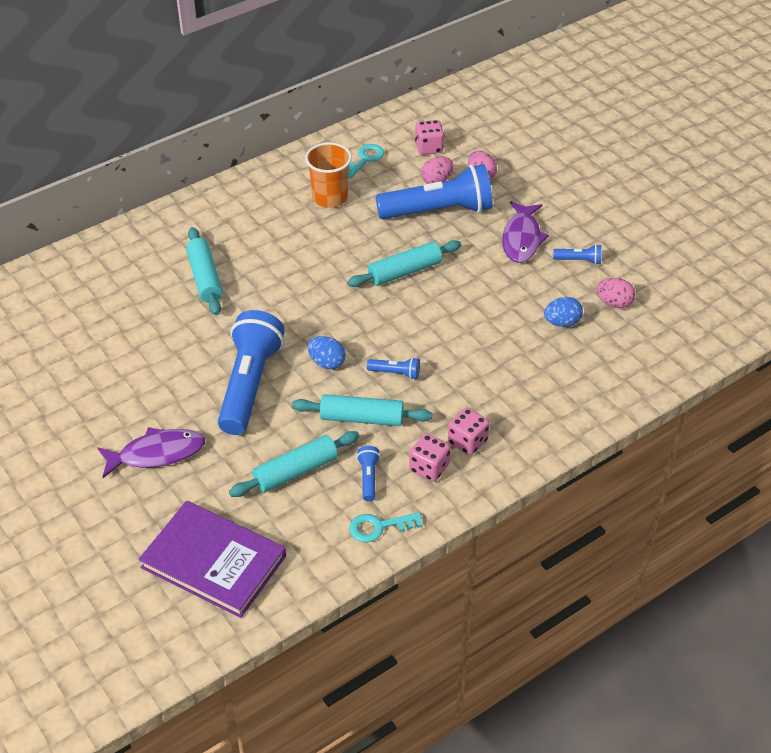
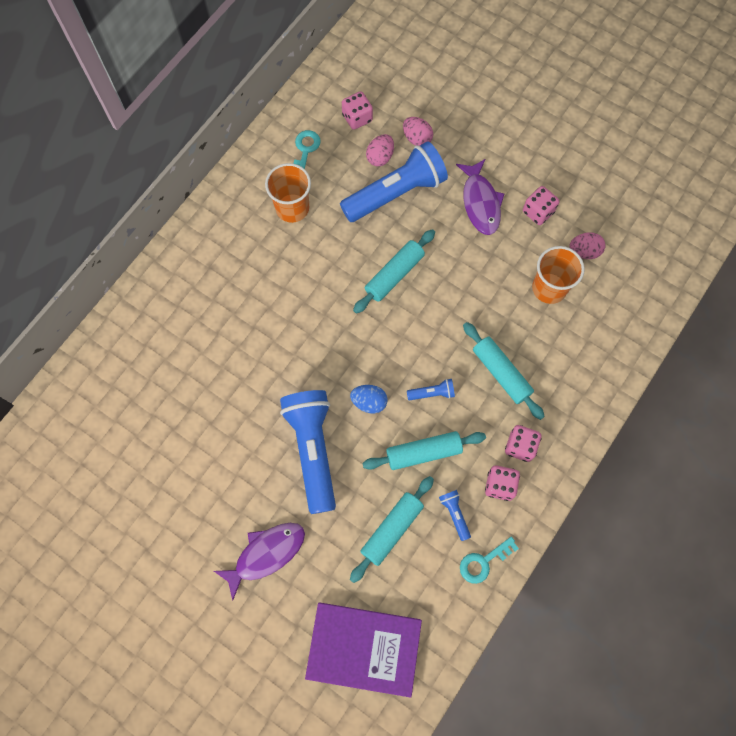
camera: 20 degrees left, 25 degrees up
turquoise rolling pin [186,227,223,315] -> turquoise rolling pin moved to [463,322,545,420]
blue egg [544,297,583,327] -> orange cup [532,246,585,304]
blue flashlight [553,244,601,265] -> pink dice [523,186,559,225]

